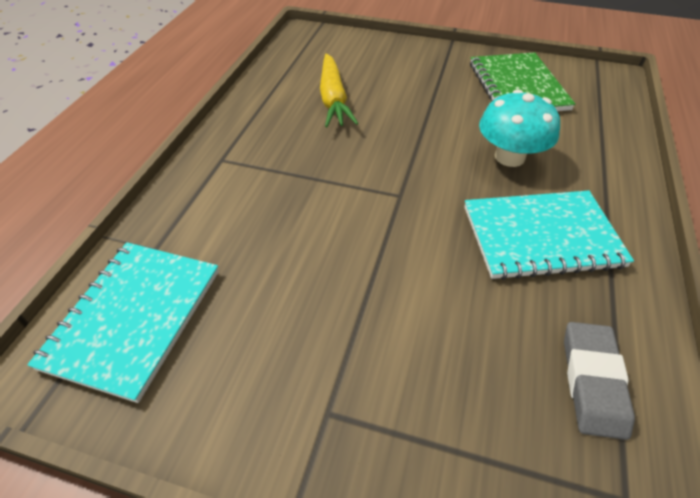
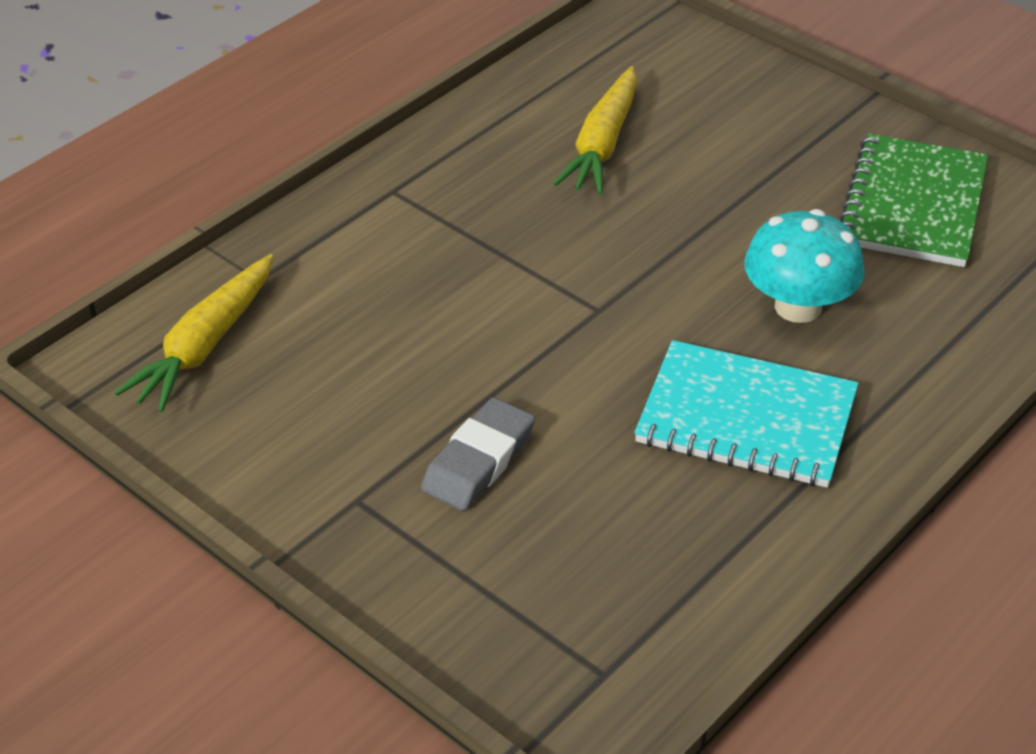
camera: 25 degrees right, 5 degrees down
turquoise notebook [27,242,219,403] -> yellow carrot [114,254,273,412]
grey eraser [564,322,635,440] -> grey eraser moved to [421,398,535,511]

